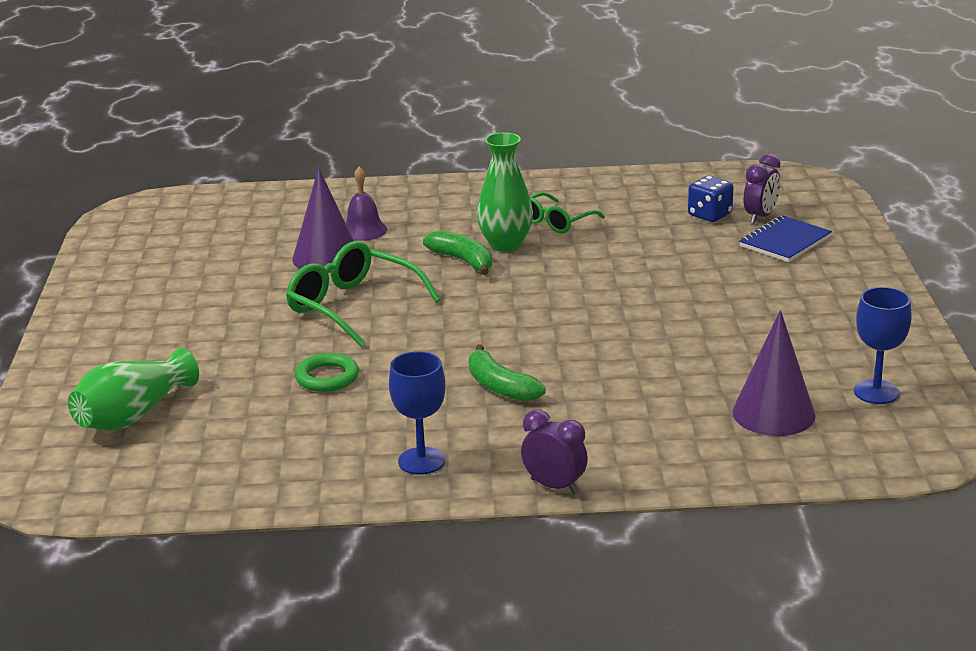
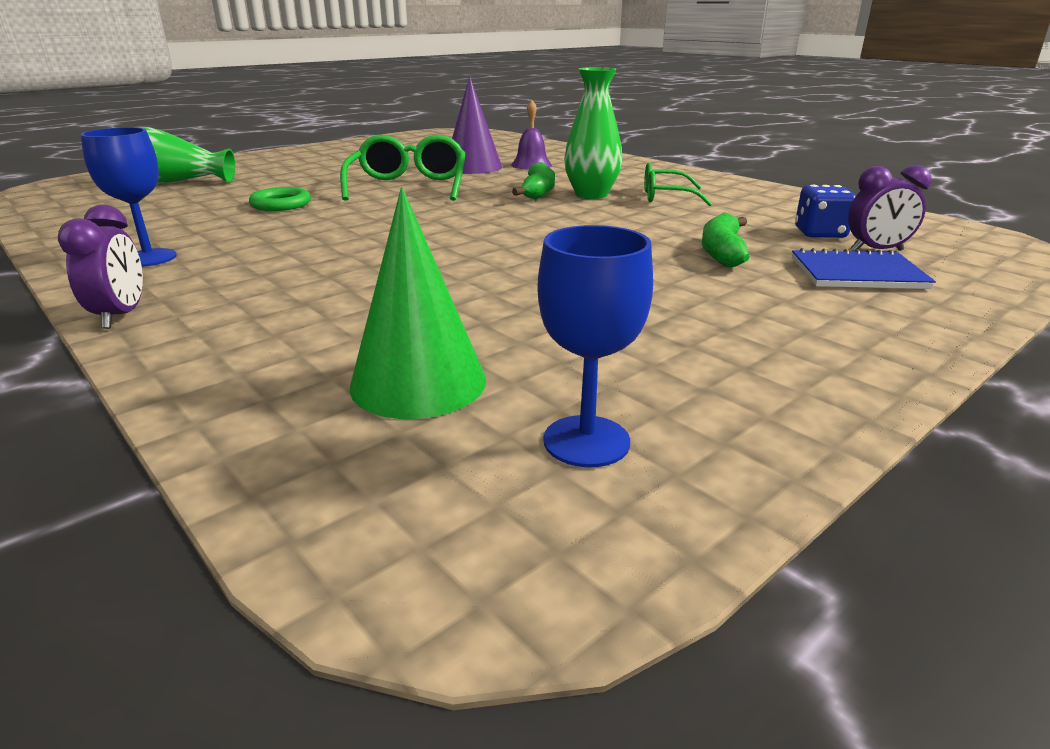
camera: 50 degrees right, 0 degrees up
green banana [468,345,546,402] -> green banana moved to [702,212,749,267]
purple cone [732,310,816,436] -> green cone [350,187,486,419]

